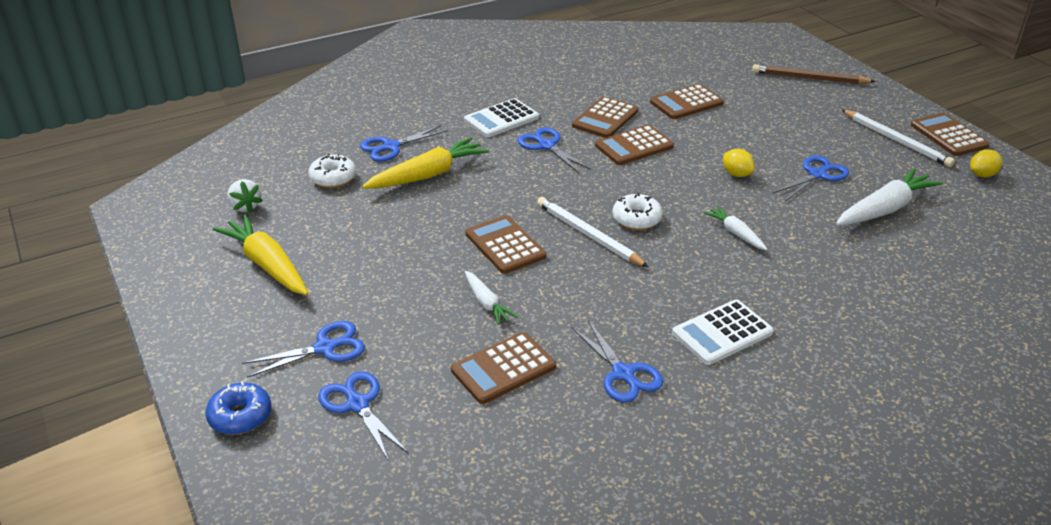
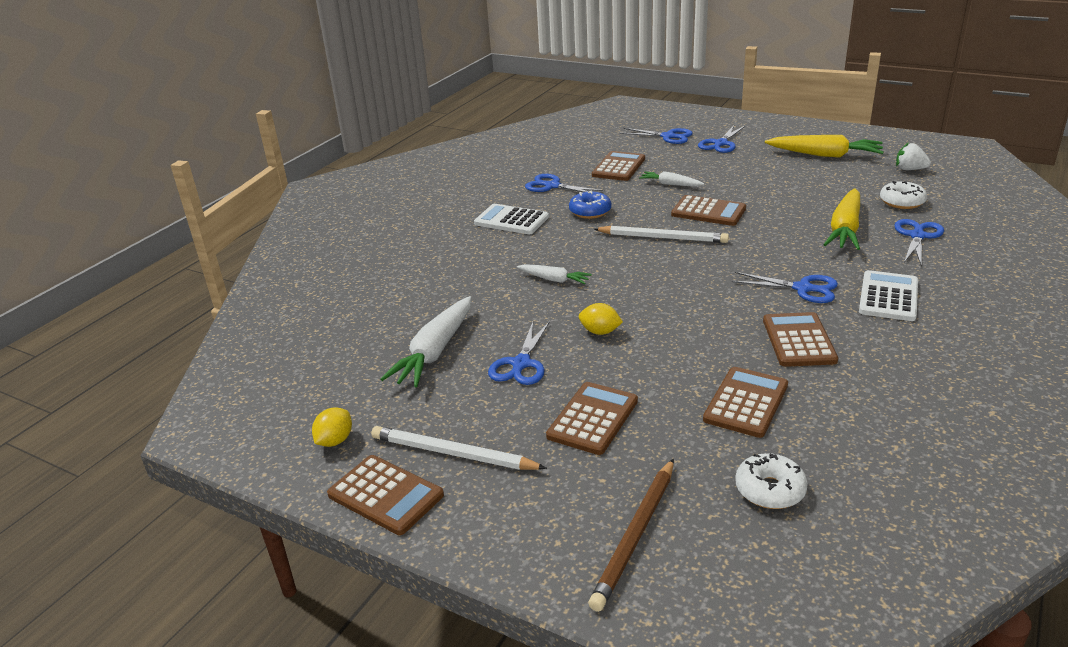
camera: 150 degrees right, 5 degrees down
blue donut [206,381,271,435] -> blue donut moved to [569,190,611,219]
brown calculator [595,125,674,165] -> brown calculator moved to [546,382,638,455]
white donut [613,193,663,230] -> white donut moved to [735,453,808,509]
white calculator [672,299,774,365] -> white calculator turned 90 degrees counterclockwise [474,204,549,234]
brown pencil [752,64,876,84] -> brown pencil turned 135 degrees clockwise [588,459,674,612]

